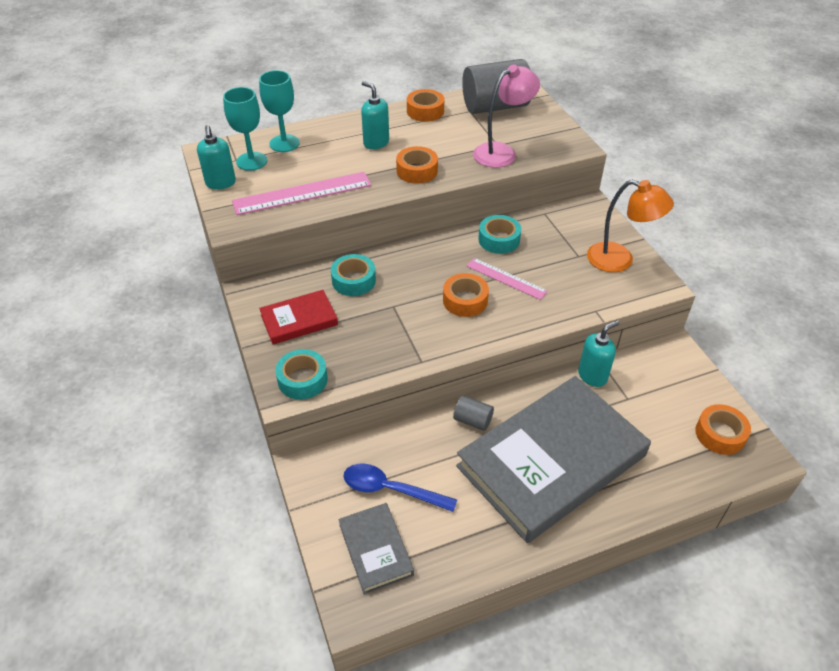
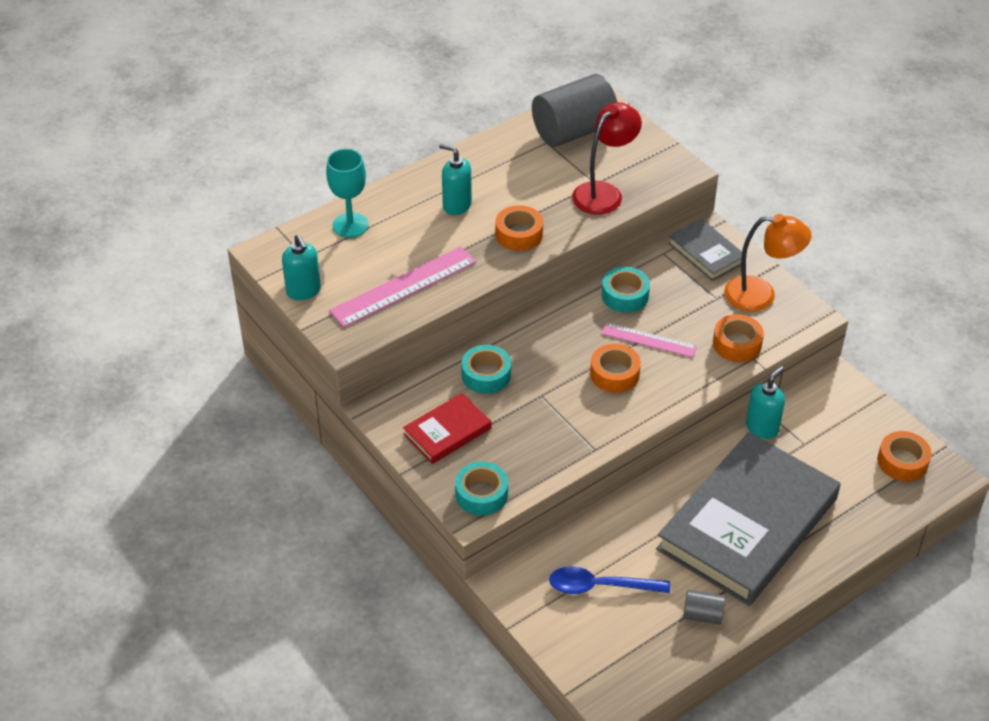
camera: 15 degrees left, 0 degrees up
turquoise goblet [223,87,267,171] -> none
grey book [339,503,414,594] -> grey book moved to [668,219,742,281]
orange tape [407,89,444,122] -> orange tape moved to [713,314,764,362]
grey cylinder [453,395,494,431] -> grey cylinder moved to [683,590,725,625]
pink lamp [473,65,540,168] -> red lamp [572,102,642,215]

